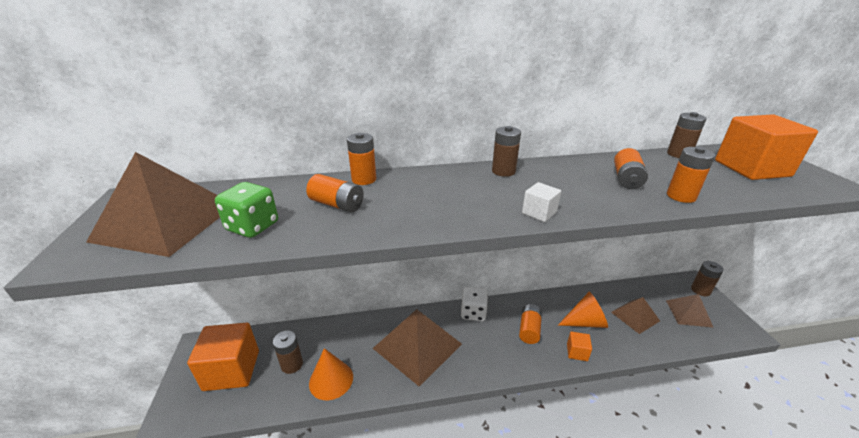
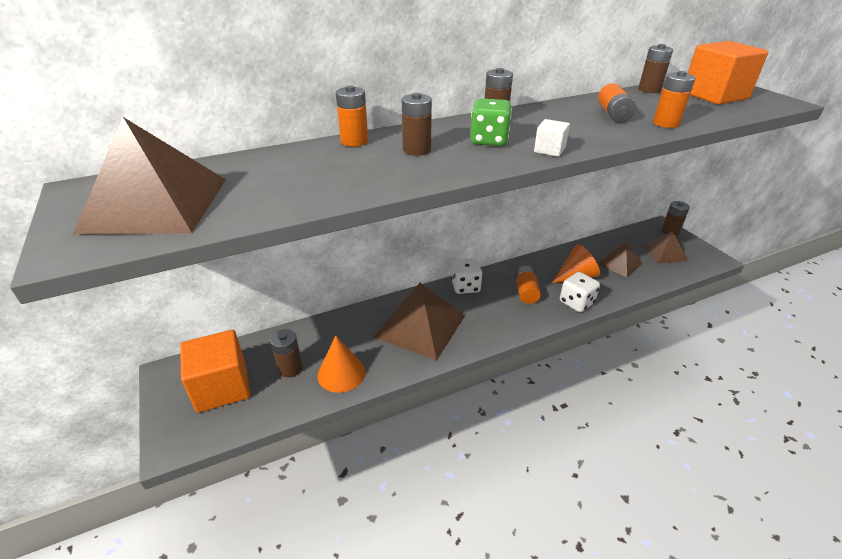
camera: 15 degrees left, 5 degrees up
green dice [215,182,278,238] -> green dice moved to [470,98,512,146]
orange battery [306,174,364,212] -> none
orange cube [567,332,592,361] -> white dice [560,272,600,312]
none -> brown battery [402,93,432,156]

